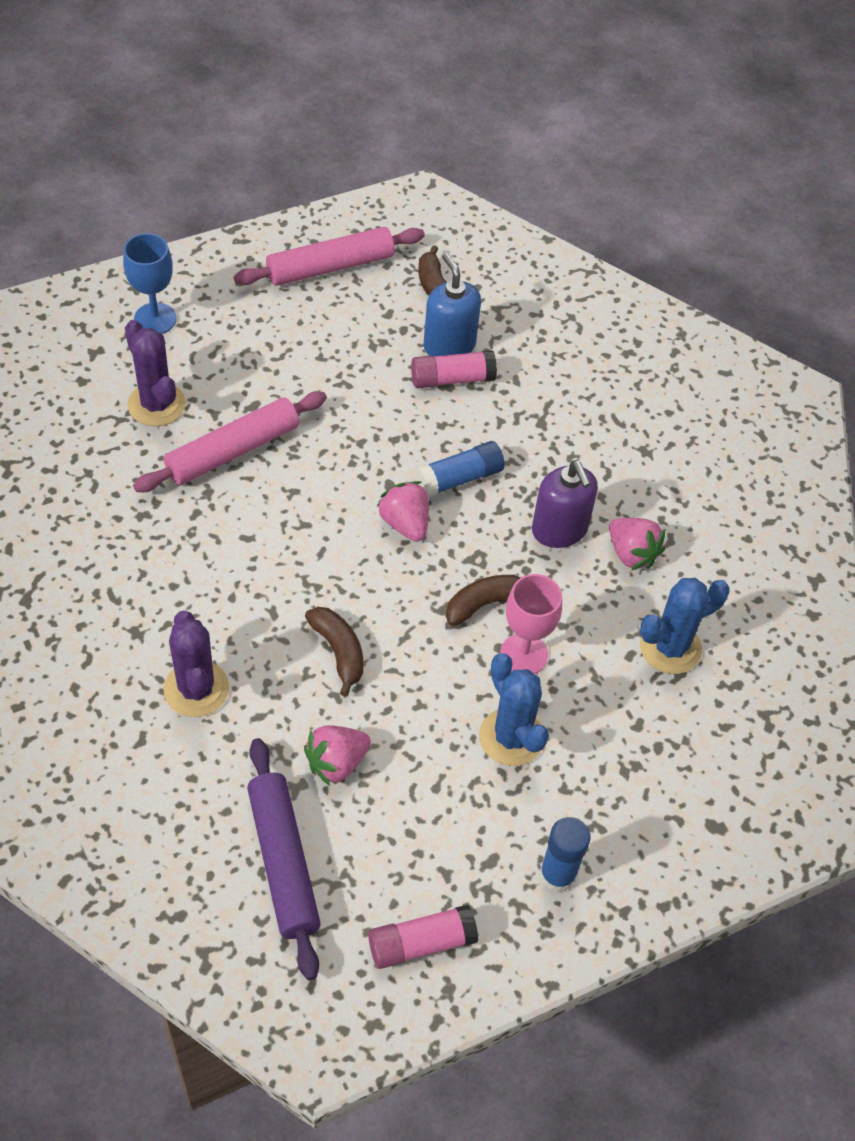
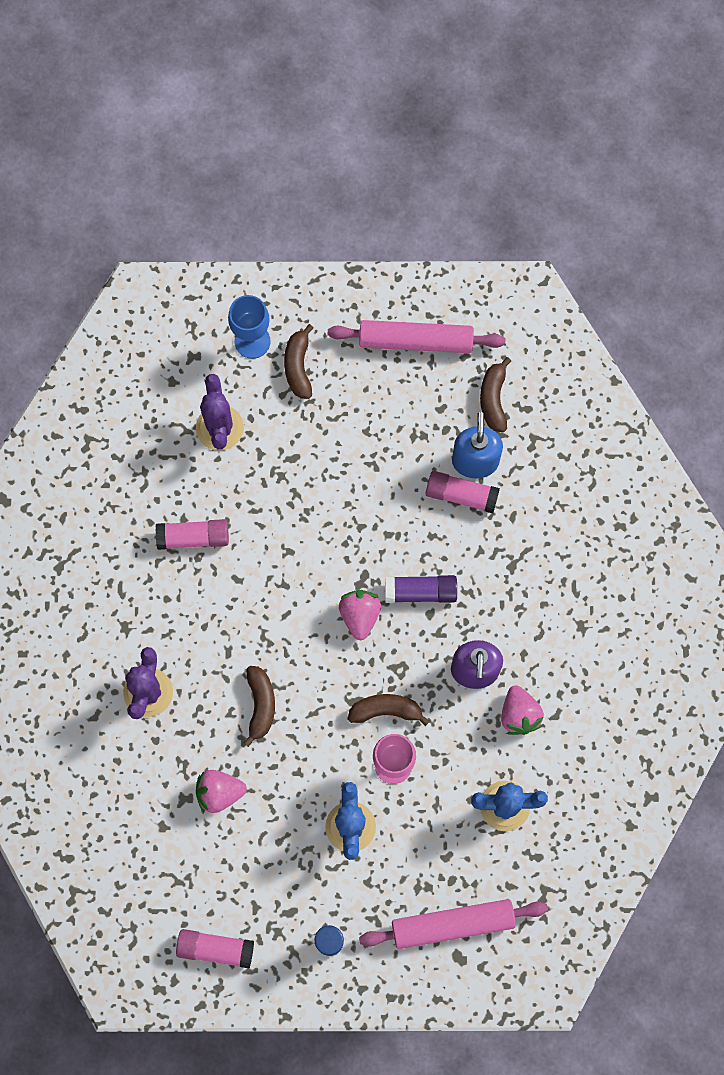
camera: 30 degrees right, 20 degrees up
pink rolling pin [133,391,327,492] -> pink rolling pin moved to [359,899,548,949]
purple rolling pin [247,738,321,980] -> none
blue glue stick [415,441,505,497] -> purple glue stick [385,575,457,603]
none -> pink glue stick [156,519,229,550]
none -> brown banana [284,324,314,399]

